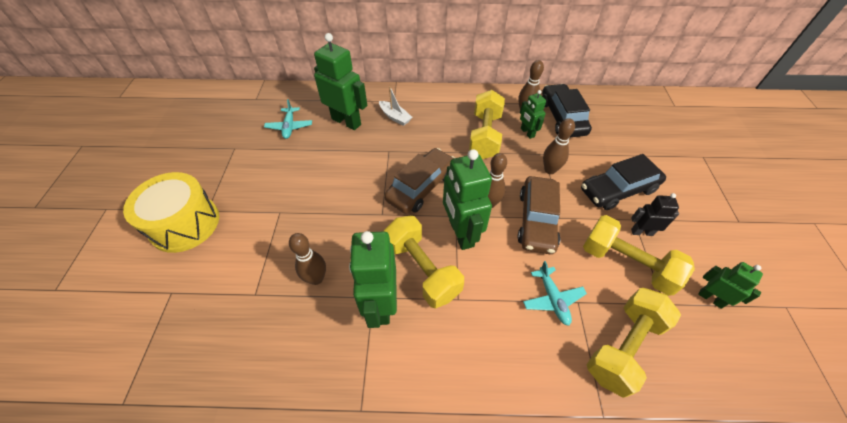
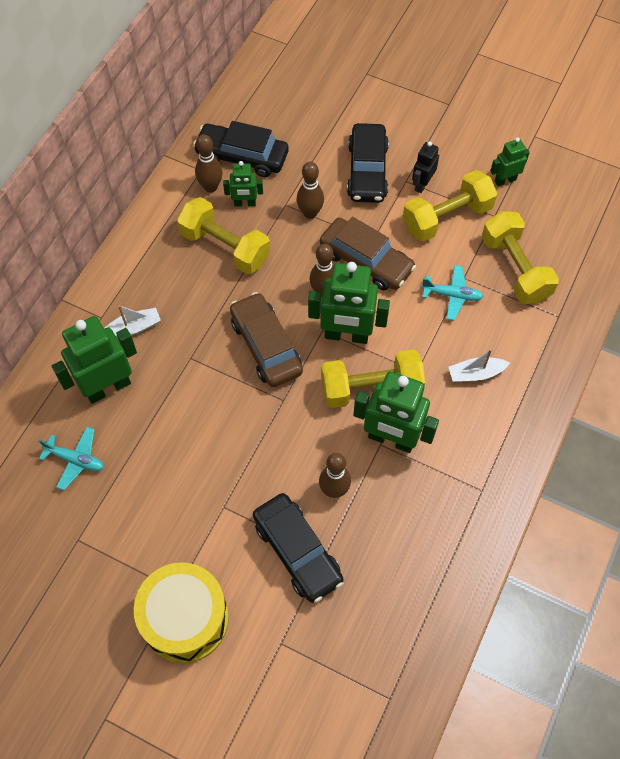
camera: 65 degrees left, 10 degrees up
none -> black car [253,493,344,603]
none -> white boat [449,349,510,382]

